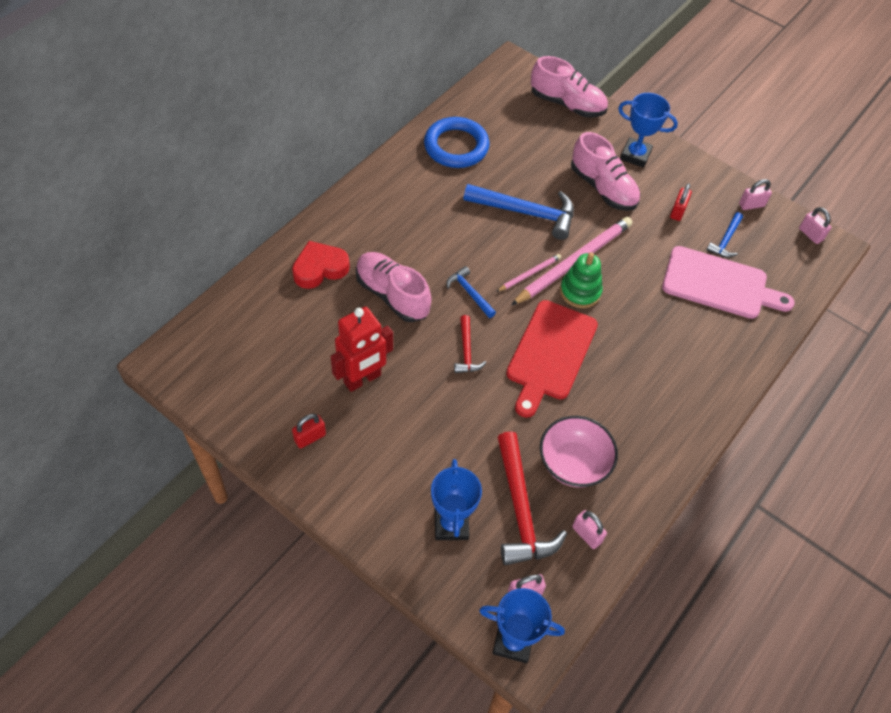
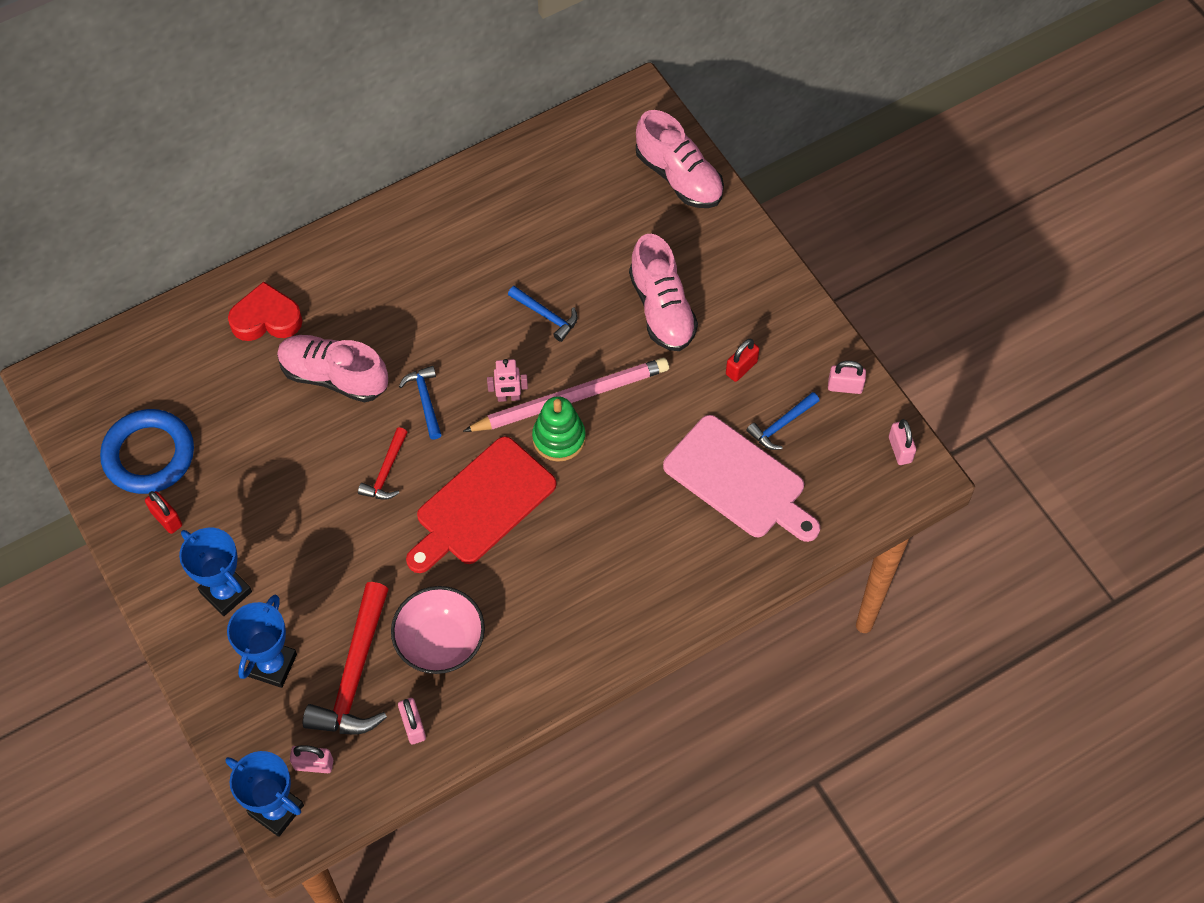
camera: 25 degrees right, 5 degrees up
red padlock [292,414,326,449] -> red padlock turned 60 degrees clockwise [145,491,182,534]
red robot [330,307,393,392] -> none
pink shoe [356,252,431,322] -> pink shoe turned 45 degrees counterclockwise [277,335,388,402]
blue ring [424,117,489,168] -> blue ring moved to [100,409,194,494]
blue hammer [463,184,574,240] -> blue hammer [508,286,578,342], size x0.53
pink pencil [496,254,561,292] -> pink robot [487,359,528,402]
blue trophy [618,93,678,168] -> blue trophy moved to [179,528,252,616]

